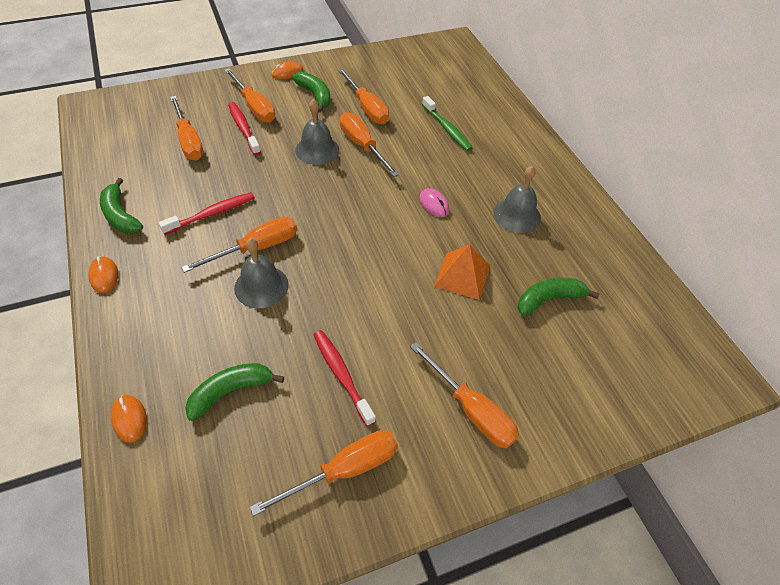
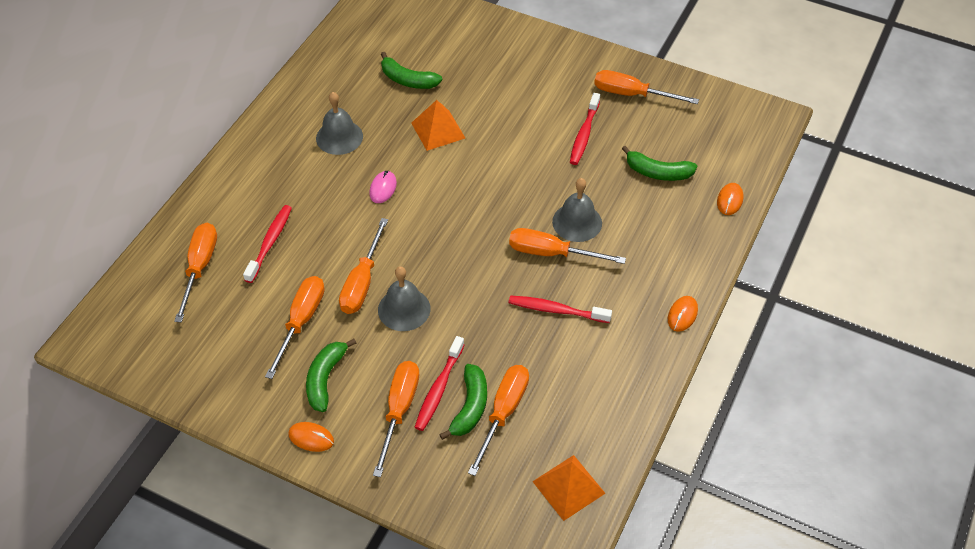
camera: 130 degrees left, 0 degrees up
green banana [100,178,143,233] -> green banana moved to [439,364,487,440]
orange screwdriver [410,342,519,448] -> orange screwdriver moved to [174,223,217,322]
green toothbrush [422,96,472,151] -> red toothbrush [243,205,292,283]
none -> orange pyramid [532,455,605,521]

